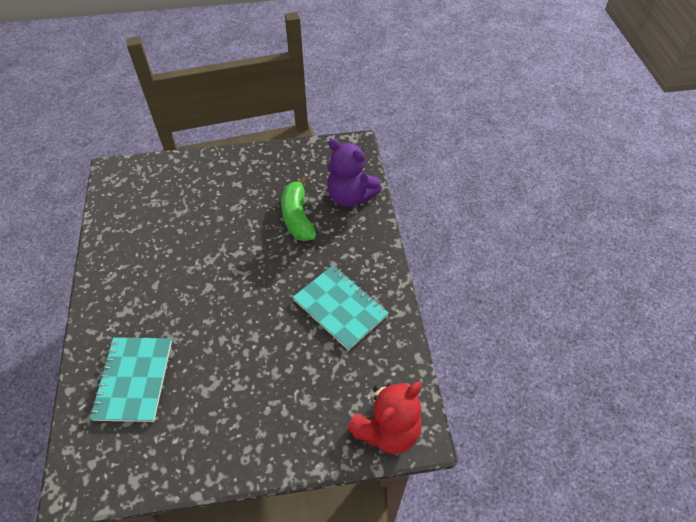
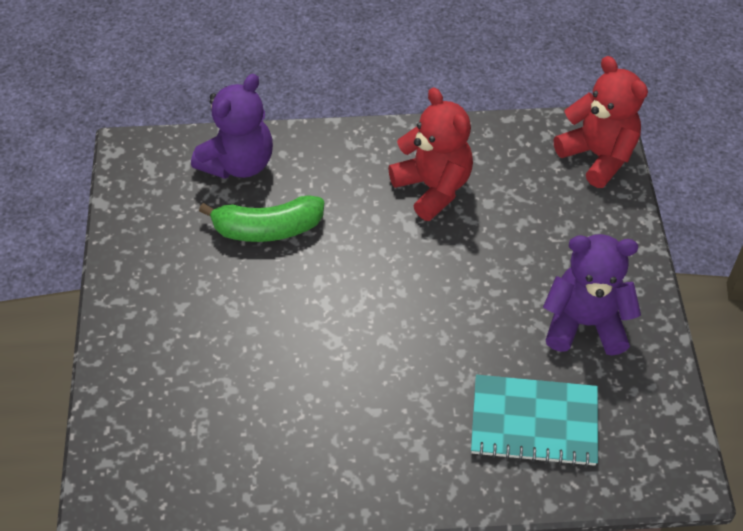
camera: 85 degrees left, 0 degrees up
turquoise notebook [293,265,389,350] -> red teddy bear [388,87,473,221]
none -> purple teddy bear [543,234,641,356]

